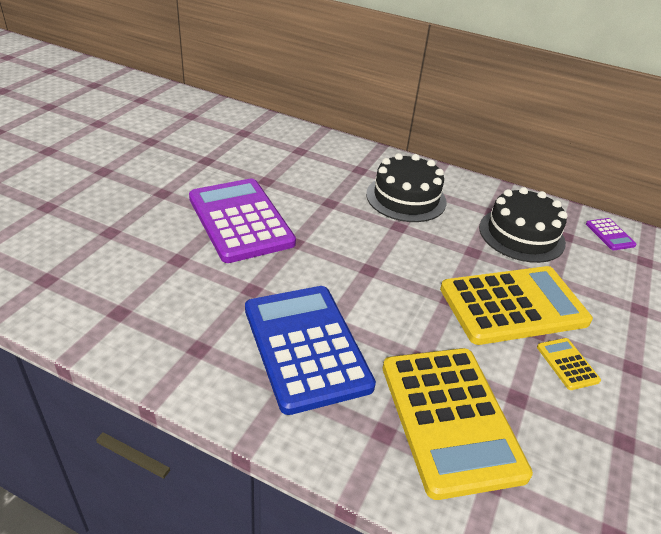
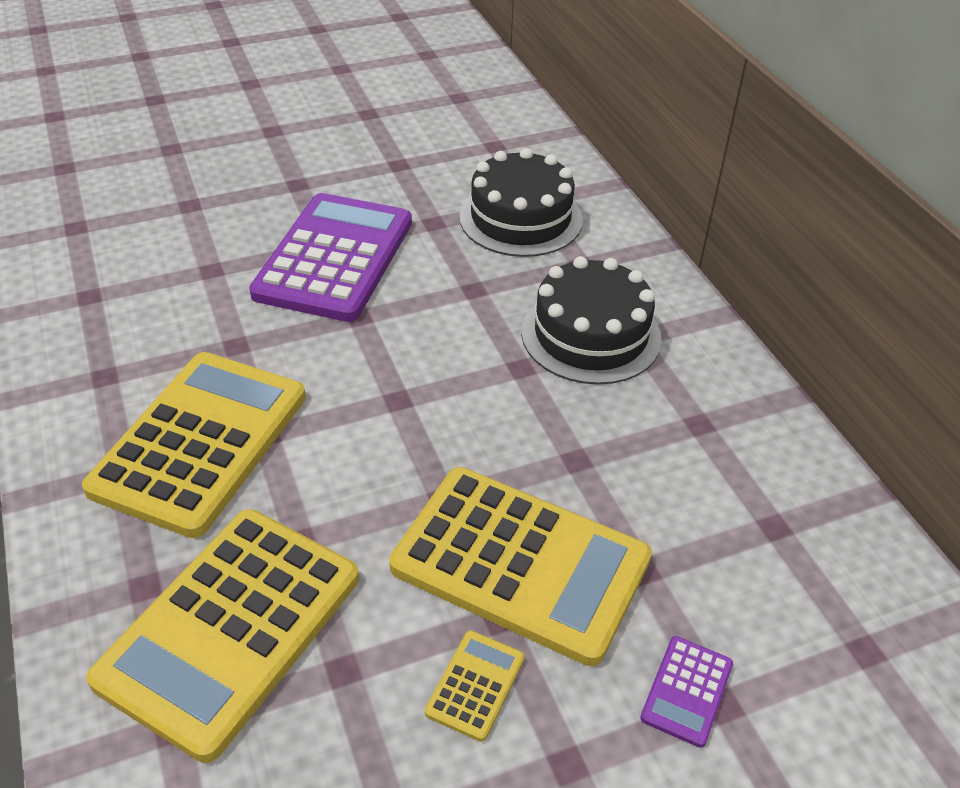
camera: 45 degrees right, 5 degrees up
blue calculator [245,286,376,415] -> yellow calculator [82,352,306,538]
black cake [479,187,568,263] -> black cake moved to [459,148,583,257]
purple calculator [586,218,637,250] -> purple calculator moved to [640,636,733,748]

